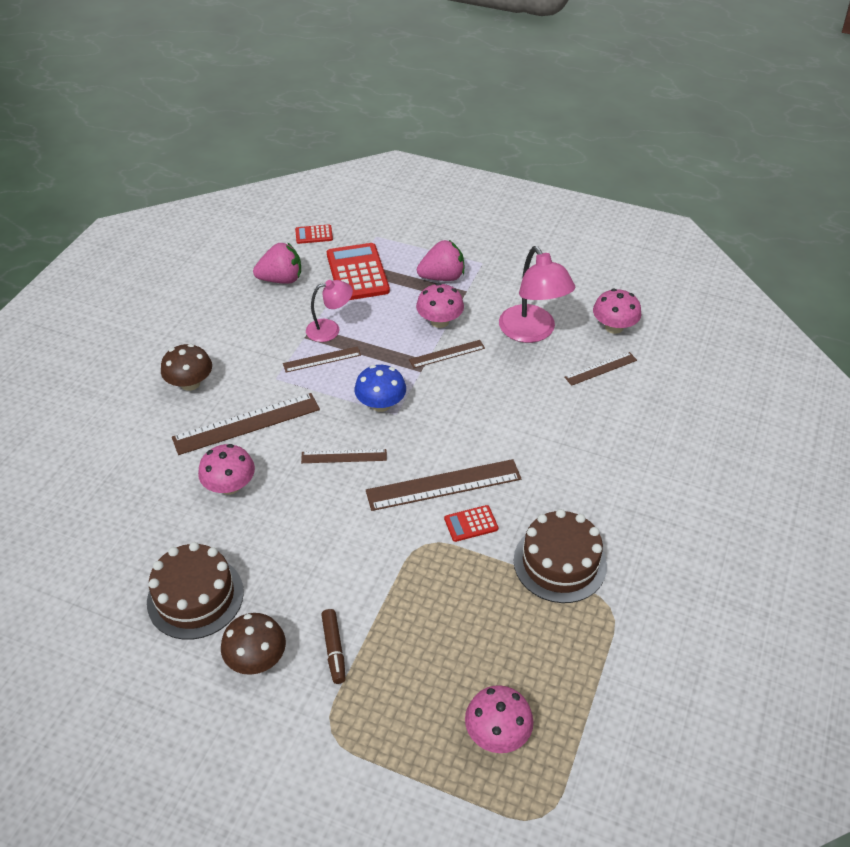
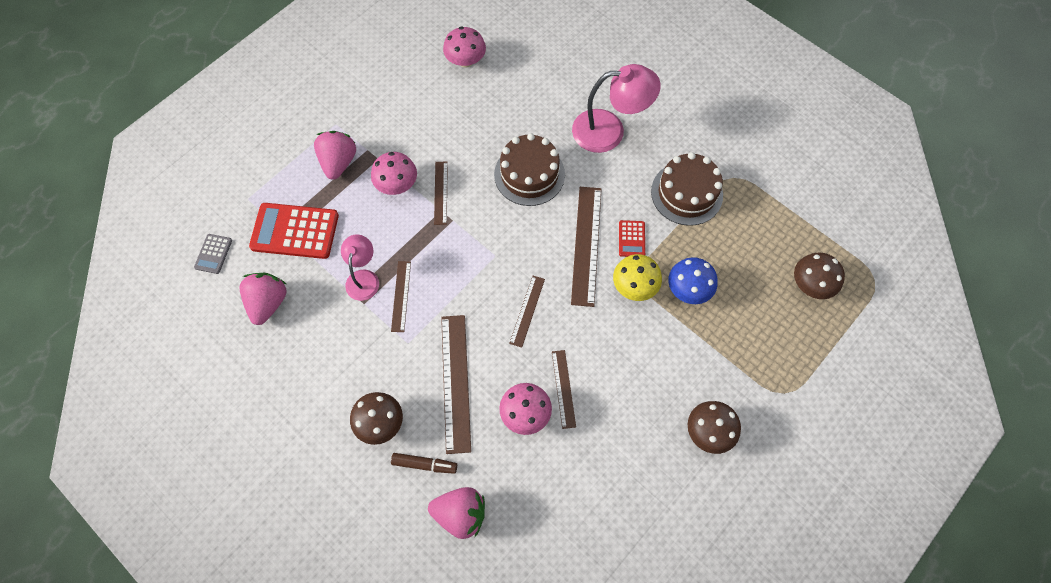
camera: 70 degrees left, 20 degrees up
brown cake [147,542,244,640] -> brown cake moved to [494,133,565,206]
red calculator [295,224,333,244] -> grey calculator [194,234,232,274]
brown marker [321,609,346,684] -> brown marker moved to [391,453,457,474]
blue mushroom [354,365,406,412] -> blue mushroom moved to [668,257,718,304]
pink mushroom [465,685,533,753] -> brown mushroom [794,253,845,299]
pink lamp [499,246,575,343] -> pink lamp moved to [572,64,661,153]
brown ruler [565,352,637,386] -> brown ruler moved to [552,350,576,429]
none -> pink strawberry [428,487,485,539]
none -> yellow mushroom [613,254,662,301]

